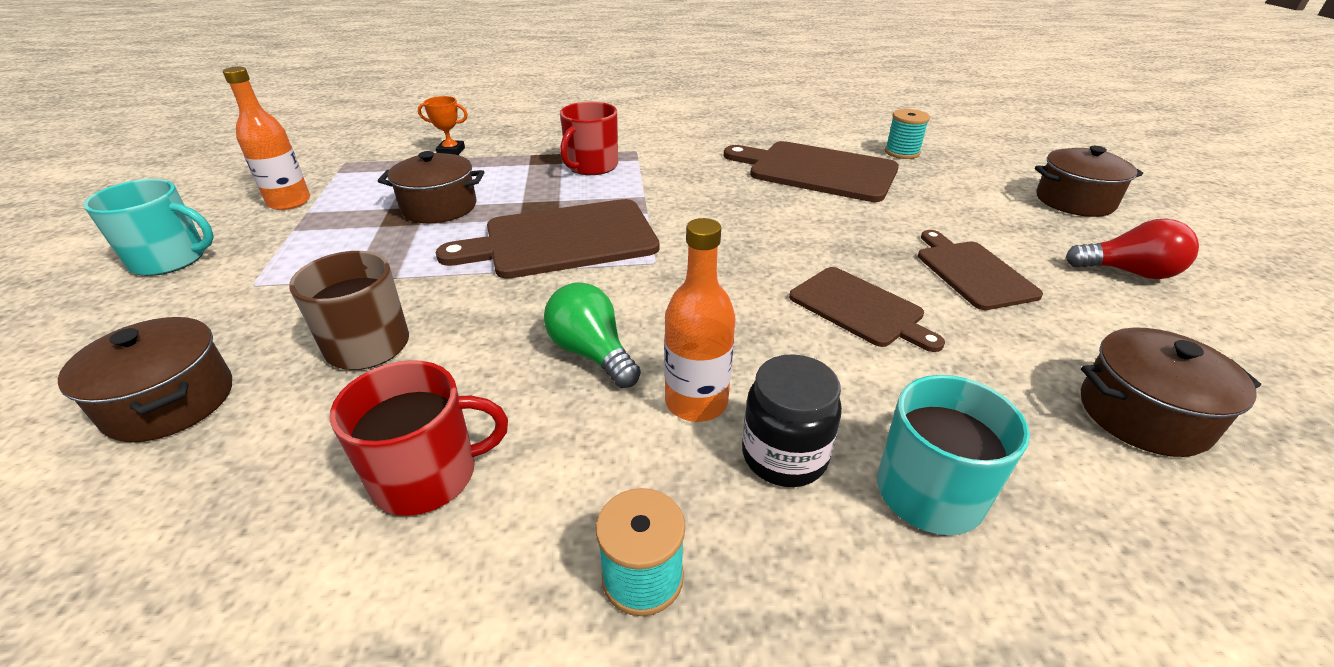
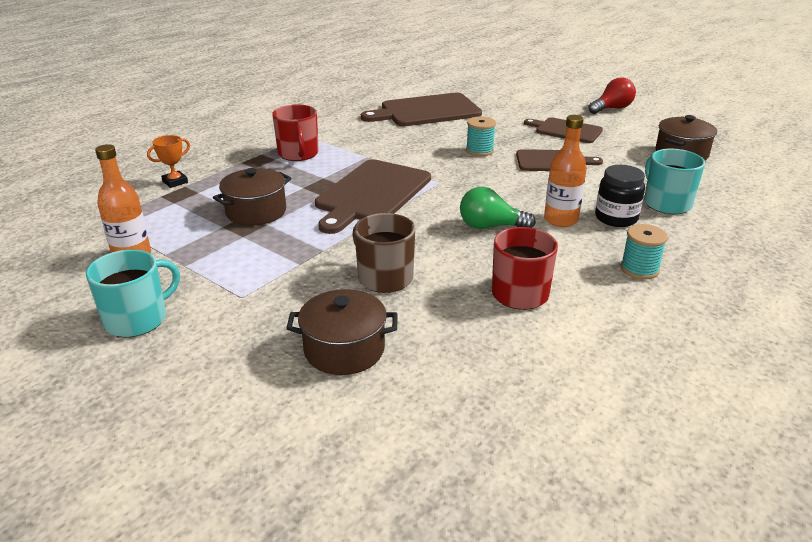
camera: 45 degrees left, 5 degrees down
turquoise spool [885,109,930,159] -> turquoise spool moved to [466,116,496,156]
brown pot [1035,146,1143,217] -> none

